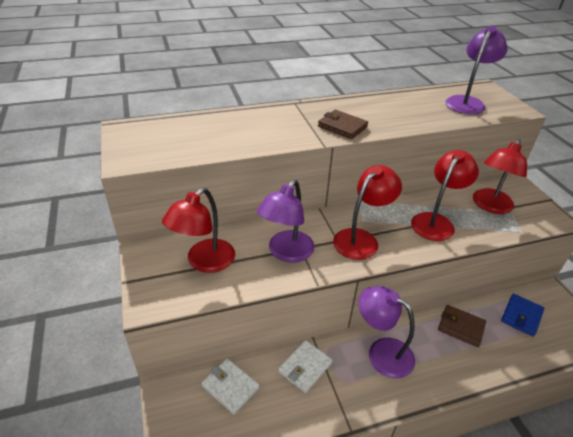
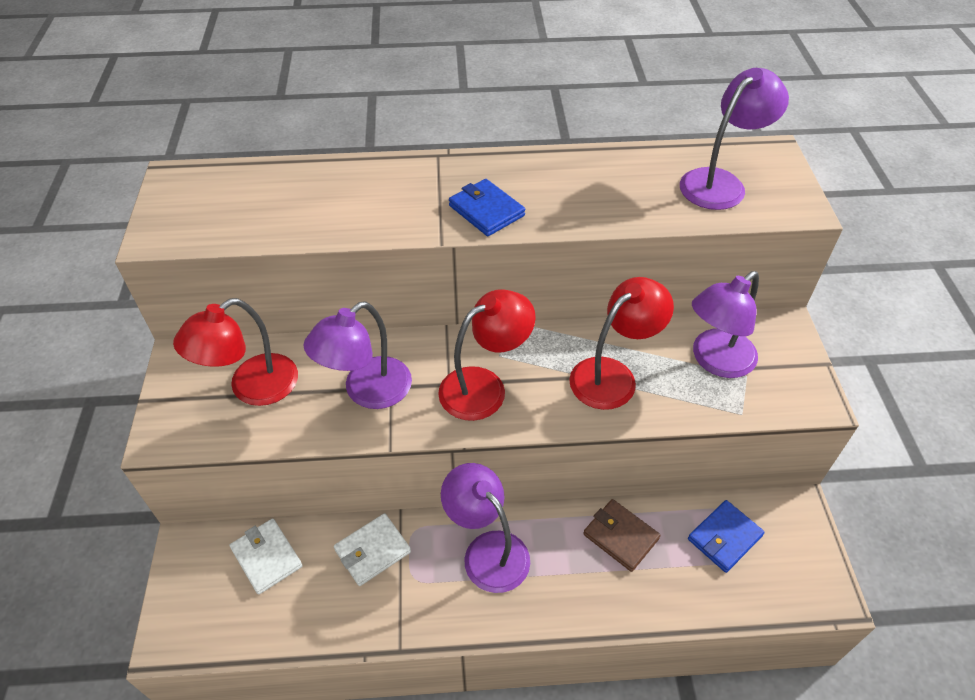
camera: 15 degrees right, 10 degrees up
brown wallet [318,110,368,139] -> blue wallet [449,179,525,236]
red lamp [473,139,527,214] -> purple lamp [692,271,759,378]

